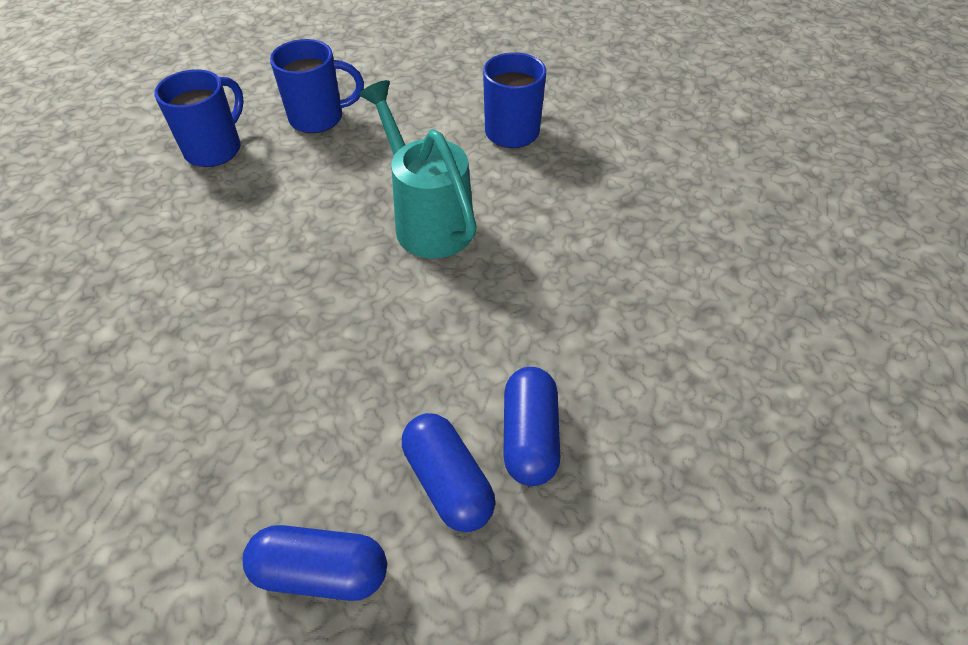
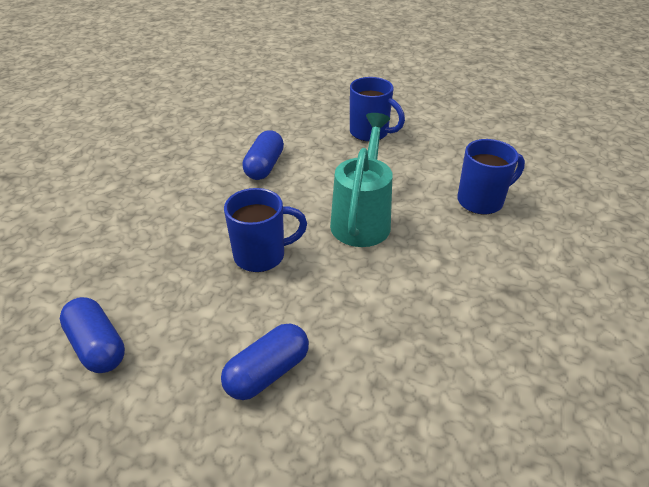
camera: 45 degrees right, 10 degrees down
blue mug [154,69,244,167] -> blue mug moved to [224,188,307,272]
blue capsule [402,413,495,532] -> blue capsule moved to [242,130,284,180]

